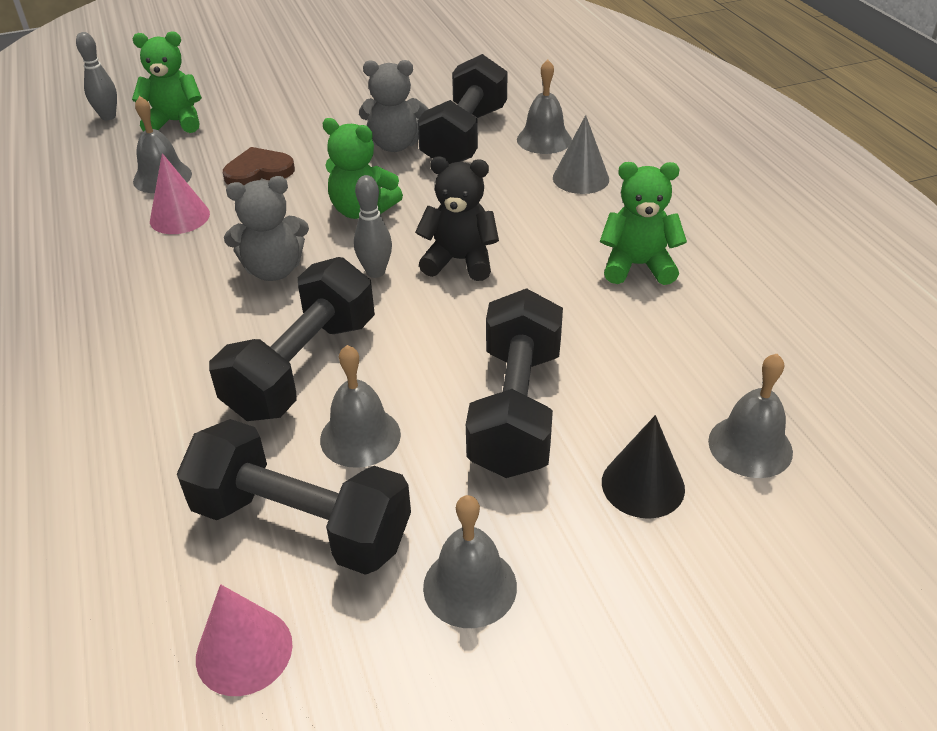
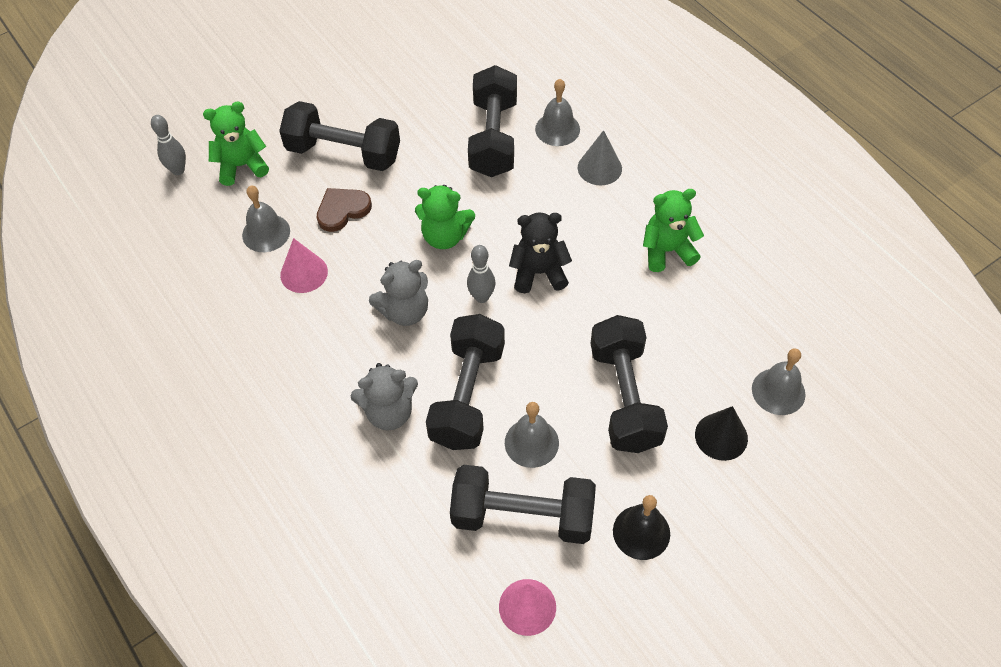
camera: 15 degrees left, 15 degrees up
grey teddy bear [359,60,428,152] -> grey teddy bear moved to [351,363,418,430]
grey bell [423,495,517,628] -> black bell [613,495,670,560]
none -> black dumbbell [279,101,400,171]

